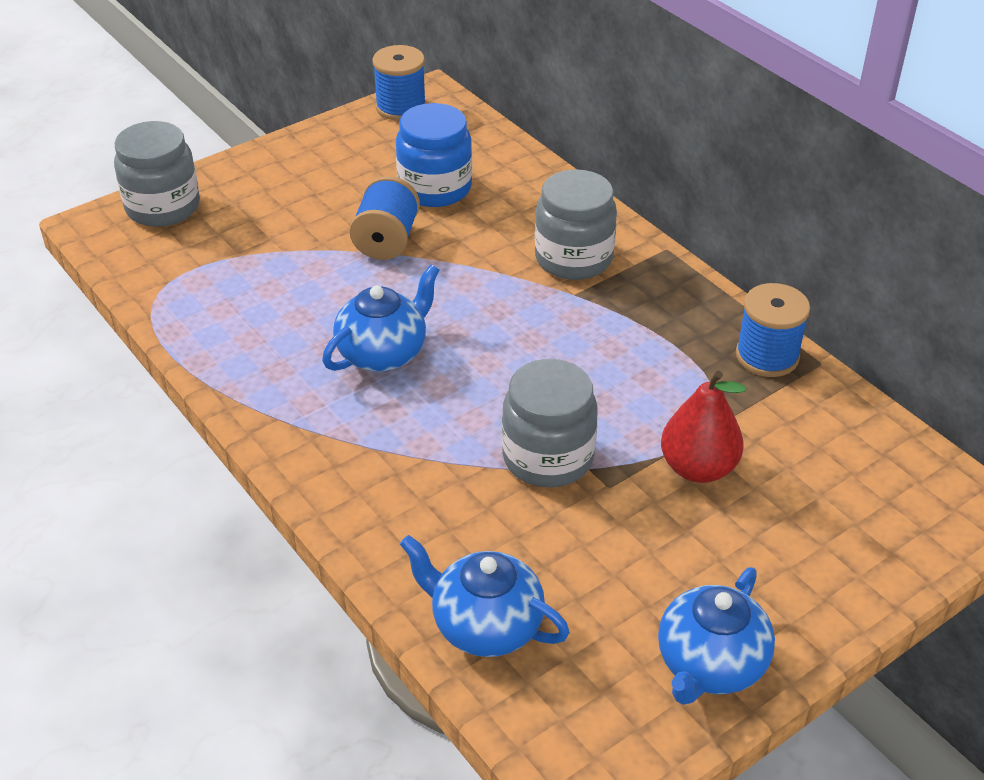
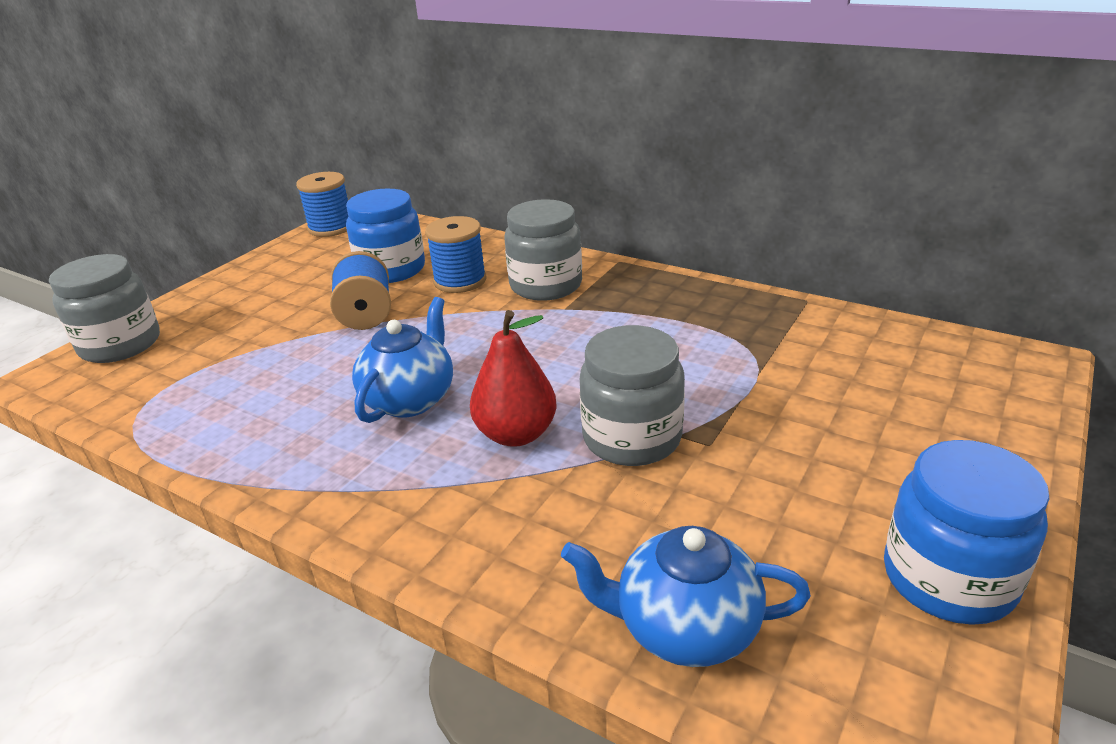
camera: 20 degrees left, 10 degrees down
blue teapot [658,567,775,705] -> blue jar [884,440,1050,625]
red pear [661,371,746,483] -> red pear moved to [470,310,557,447]
blue spool [736,283,810,377] -> blue spool moved to [425,216,486,293]

